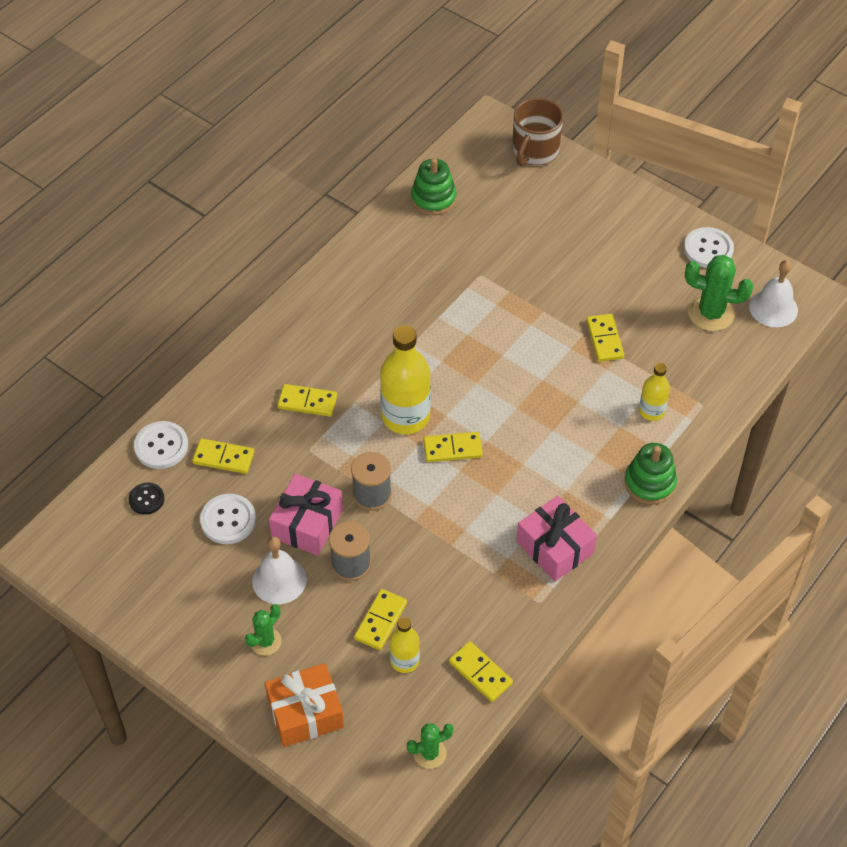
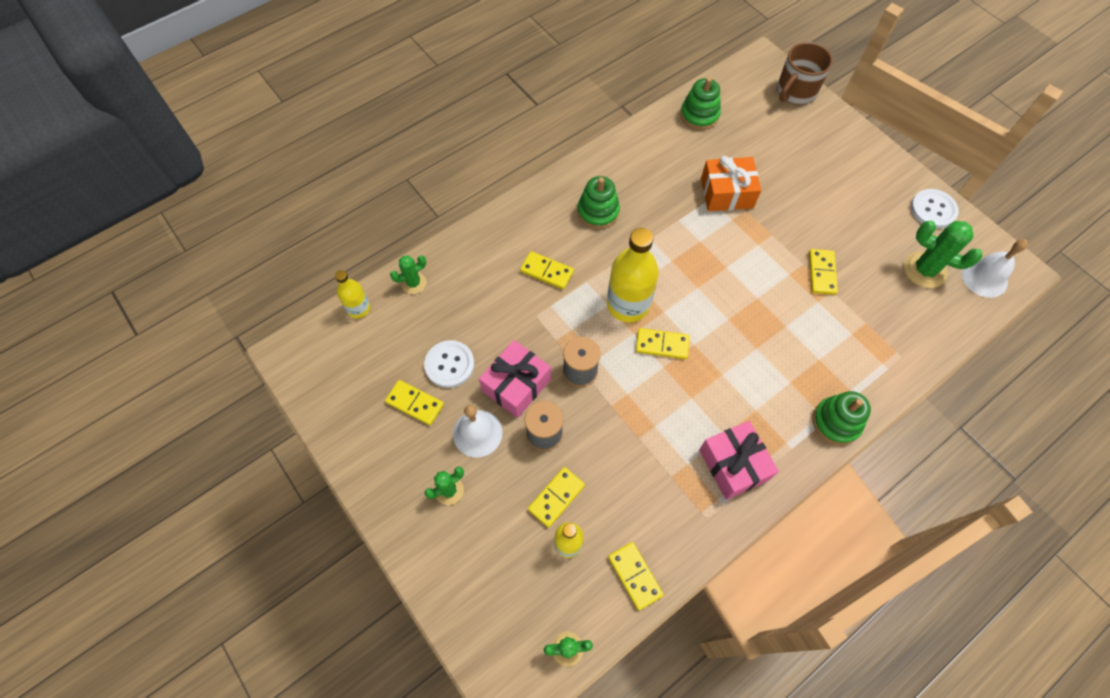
camera: 15 degrees right, 10 degrees up
black button [128,483,165,515] -> none
white button [134,421,188,469] -> green cactus [390,255,426,294]
yellow domino [192,438,254,474] -> yellow domino moved to [385,380,444,426]
orange gift [265,663,344,747] -> orange gift moved to [701,156,761,211]
yellow bottle [639,363,670,421] -> yellow bottle moved to [335,270,370,318]
none -> green stacking toy [577,176,620,229]

